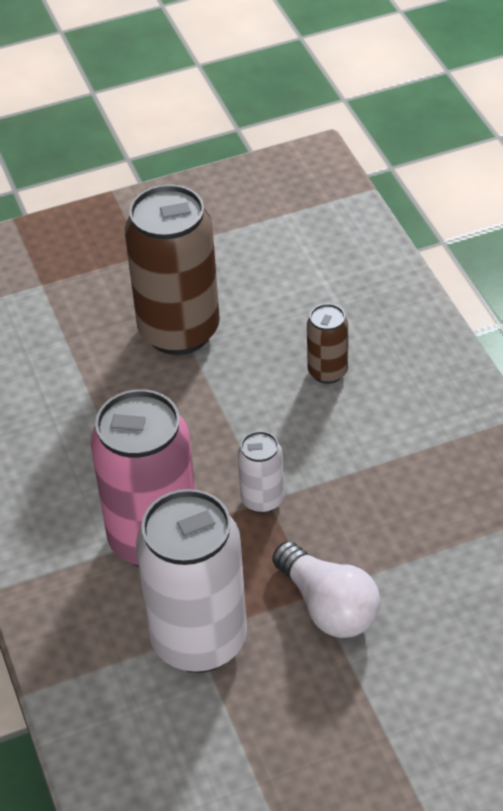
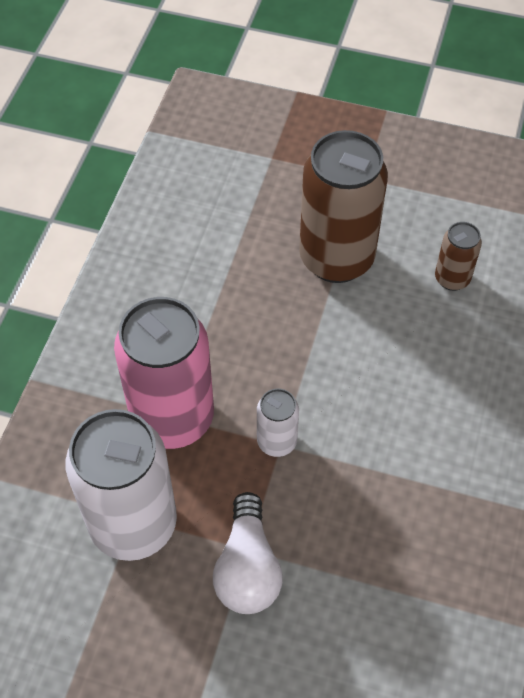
camera: 35 degrees right, 10 degrees up
brown can [307,304,348,384] -> brown can moved to [435,222,482,291]

